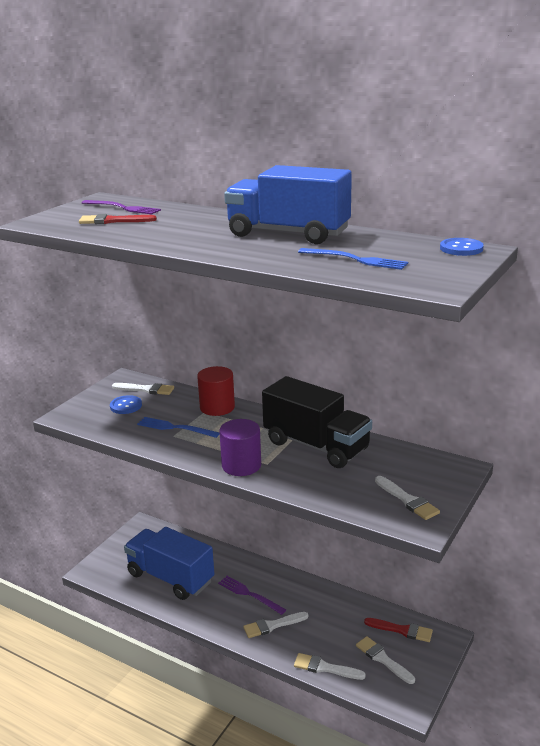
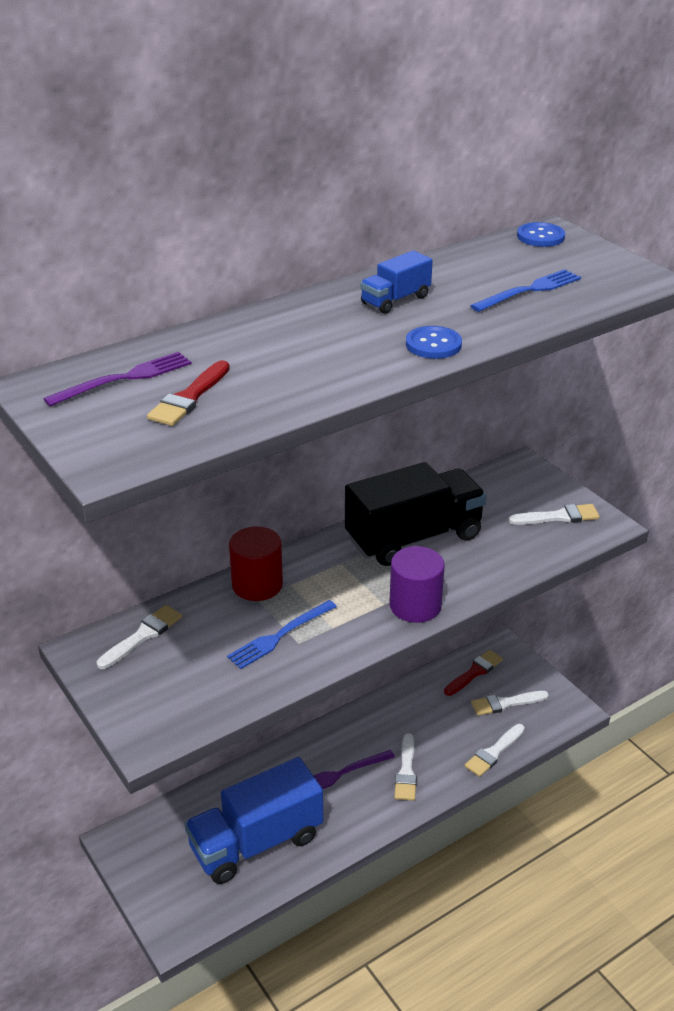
camera: 65 degrees left, 10 degrees up
blue button [110,395,142,414] -> blue button moved to [406,326,462,359]
blue truck [224,165,352,244] -> blue truck [360,250,433,314], size x0.46

